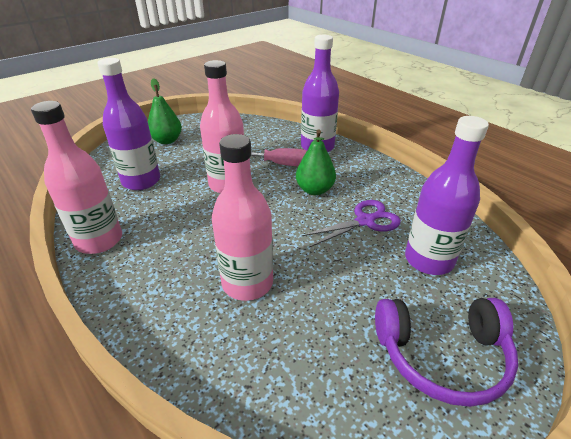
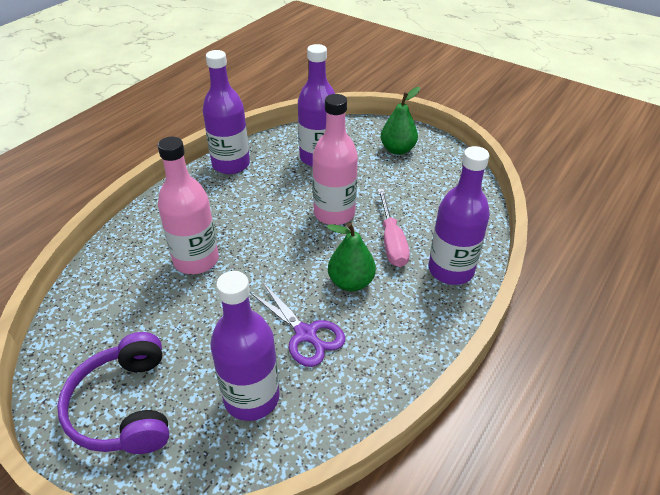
camera: 75 degrees right, 5 degrees up
pink bottle [31,101,122,254] -> purple bottle [203,50,250,174]

